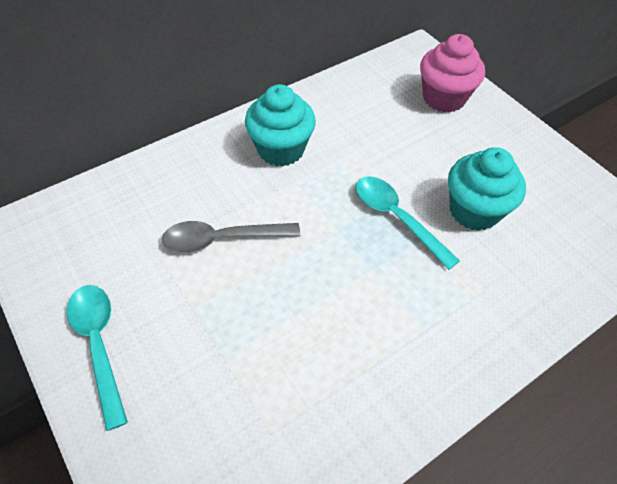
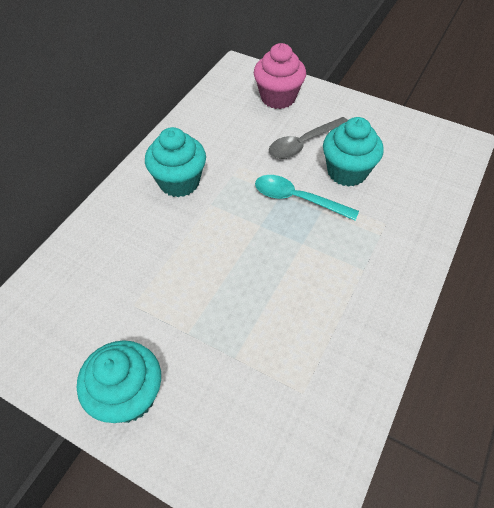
camera: 25 degrees left, 0 degrees up
turquoise spoon [67,285,128,431] -> turquoise cupcake [77,340,161,423]
grey spoon [162,221,300,253] -> grey spoon moved to [269,117,348,159]

